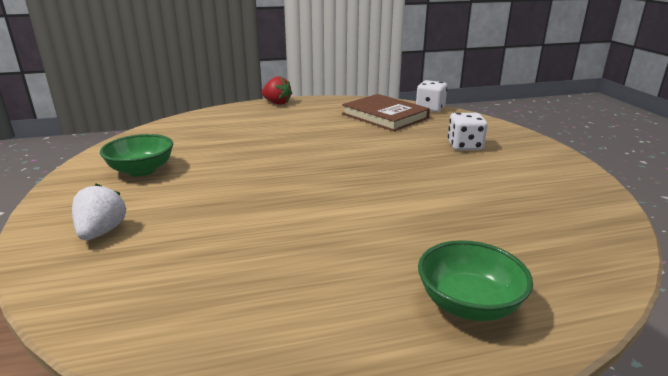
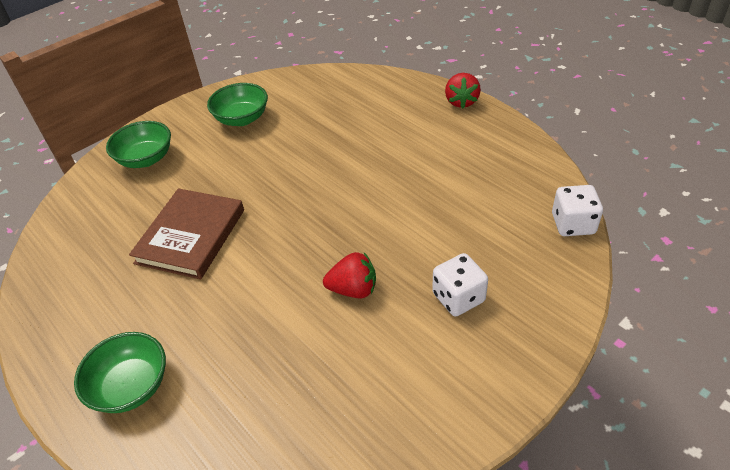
camera: 65 degrees right, 20 degrees up
white strawberry [72,184,126,240] -> green bowl [106,121,171,168]
brown book [342,94,430,131] -> brown book moved to [129,188,244,279]
none -> red strawberry [323,252,376,298]

